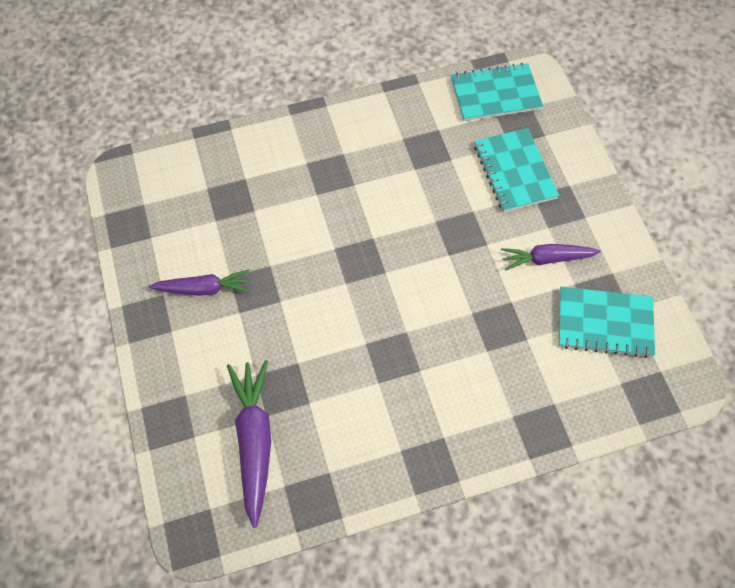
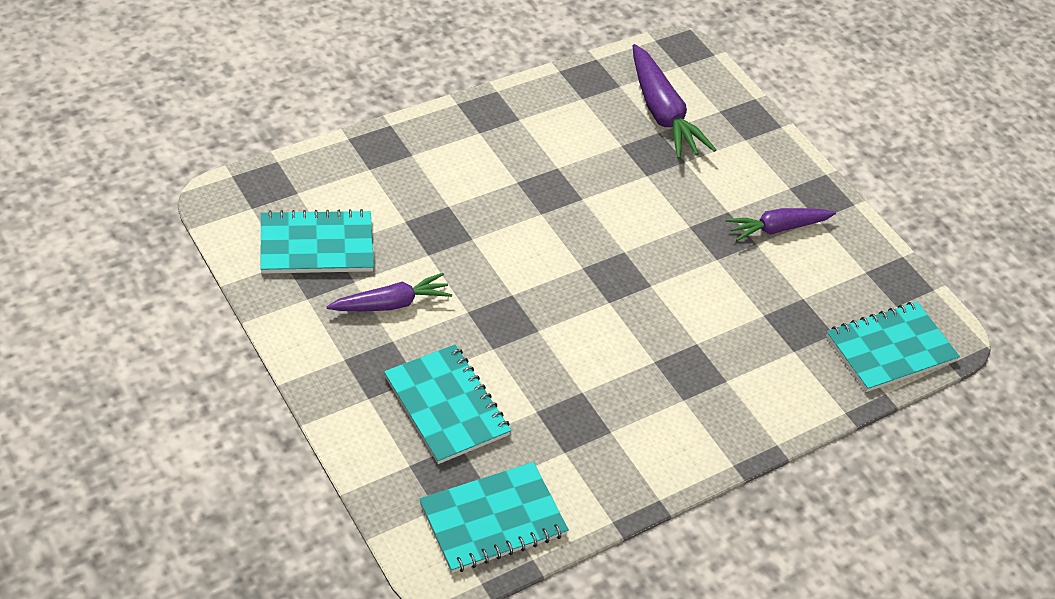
camera: 160 degrees right, 15 degrees down
none -> turquoise notebook [826,302,960,392]

